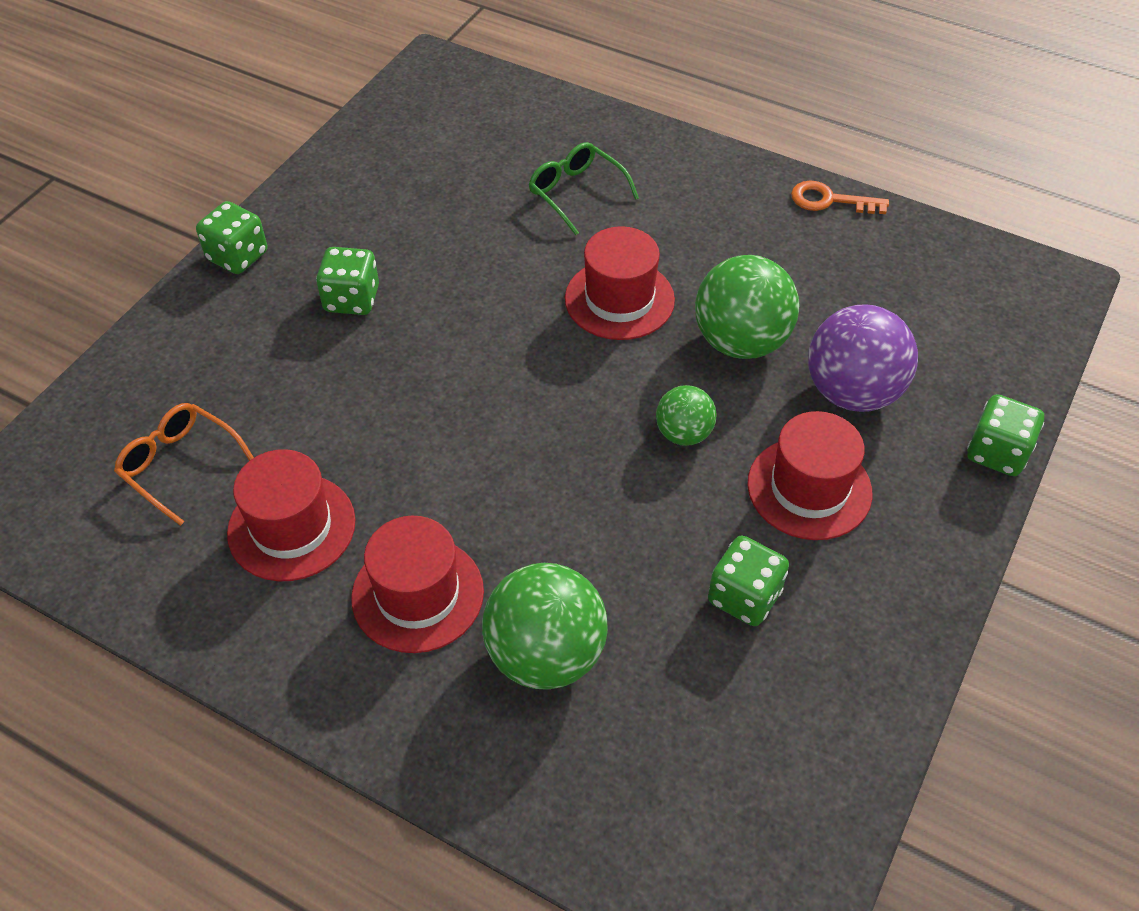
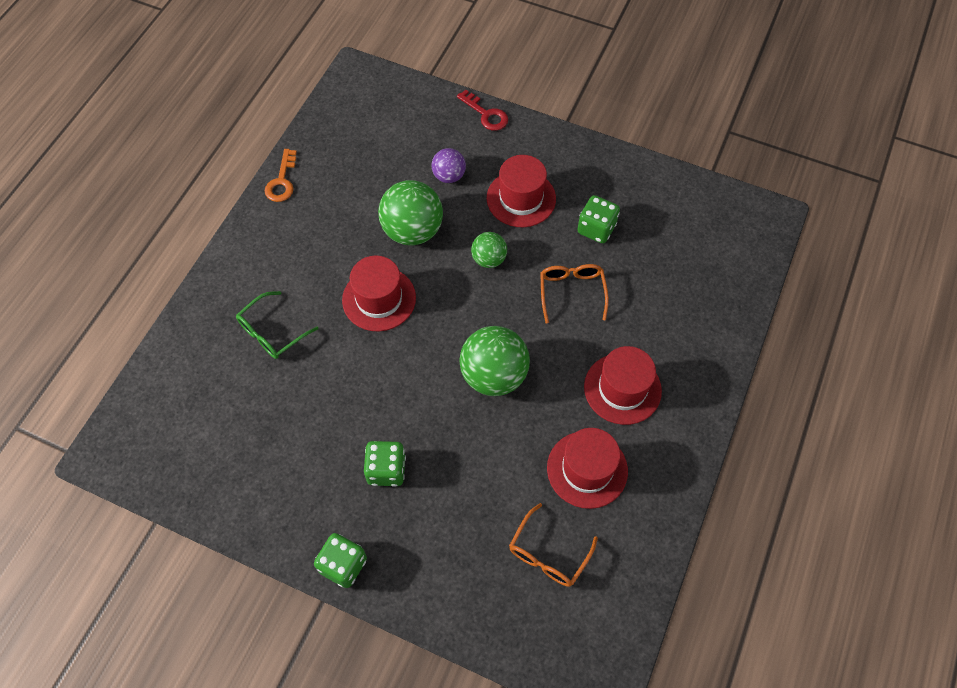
camera: 95 degrees left, 10 degrees up
green ball [482,563,608,690] -> green ball moved to [459,326,530,396]
purple ball [808,304,918,412] -> purple ball [431,148,466,183], size x0.56
green dice [967,394,1044,476] -> red key [457,89,508,131]
none -> orange glasses [540,264,609,323]

